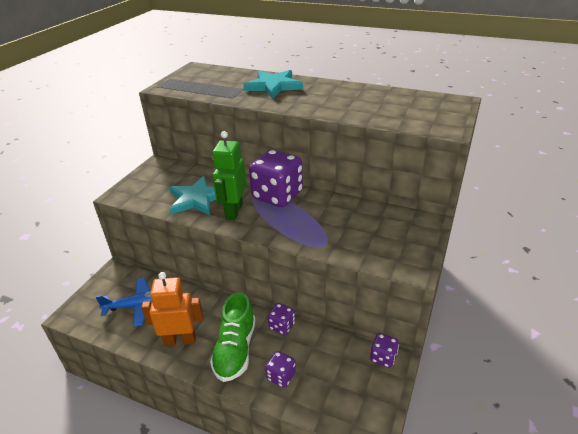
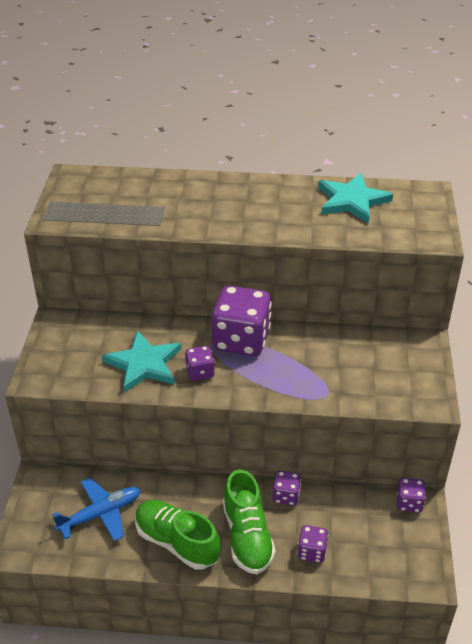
camera: 20 degrees left, 5 degrees up
orange robot [141,272,203,346] -> green shoe [135,500,220,569]
green robot [212,131,247,220] -> purple dice [185,346,215,381]
turquoise star [244,70,303,99] -> turquoise star moved to [318,173,393,224]

